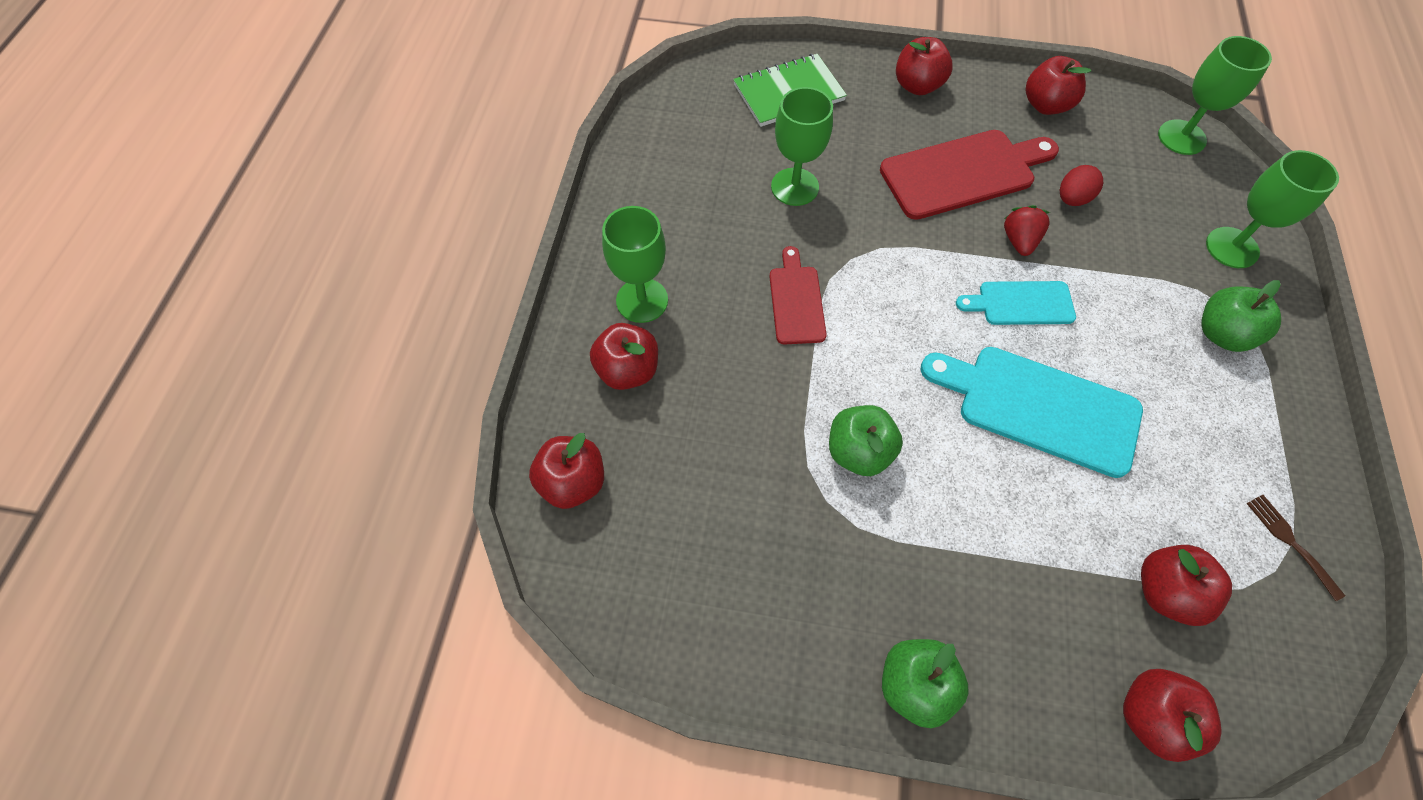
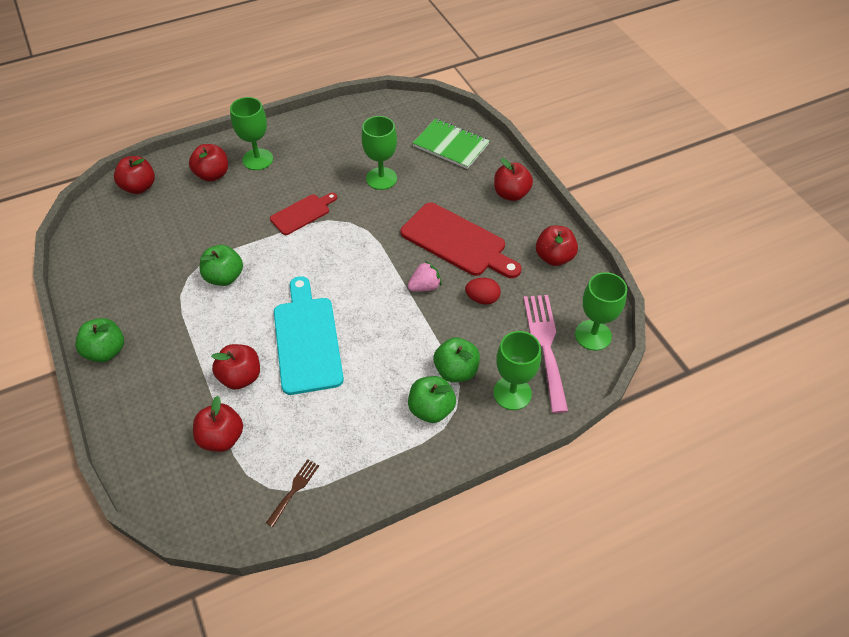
camera: 55 degrees right, 10 degrees down
turquoise cutting board [956,281,1076,325] -> none
red strawberry [1004,205,1050,256] -> pink strawberry [408,261,441,292]
red apple [1123,669,1222,762] -> red apple moved to [211,344,260,390]
none -> green apple [434,337,480,382]
none -> pink fork [523,295,568,413]

